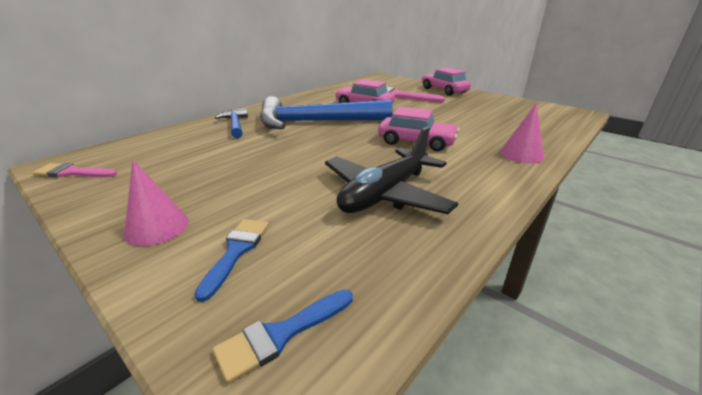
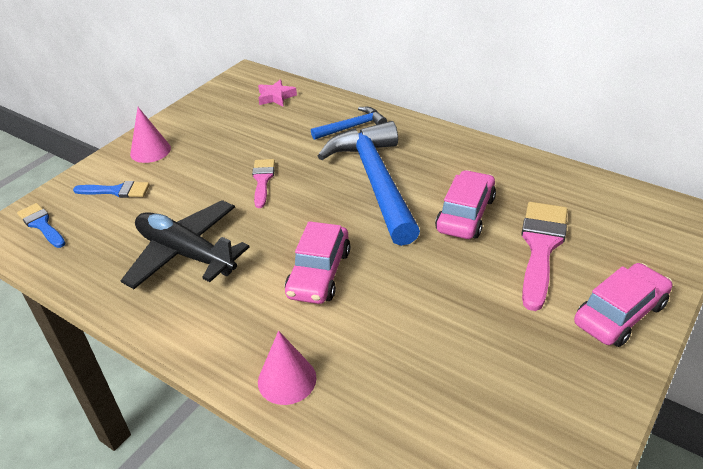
camera: 85 degrees right, 10 degrees up
pink brush [33,163,117,178] -> pink brush moved to [252,159,275,208]
none -> pink star [258,79,297,106]

